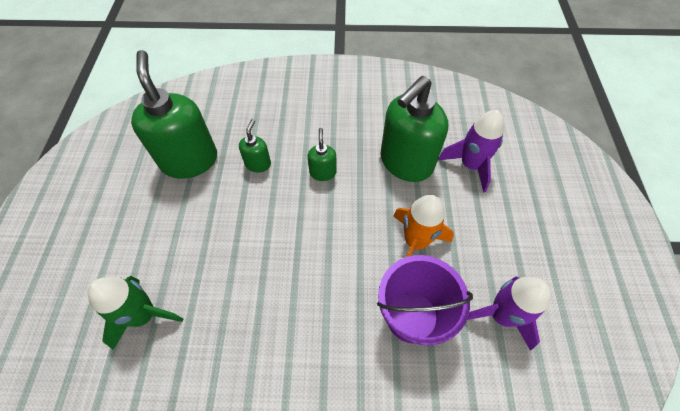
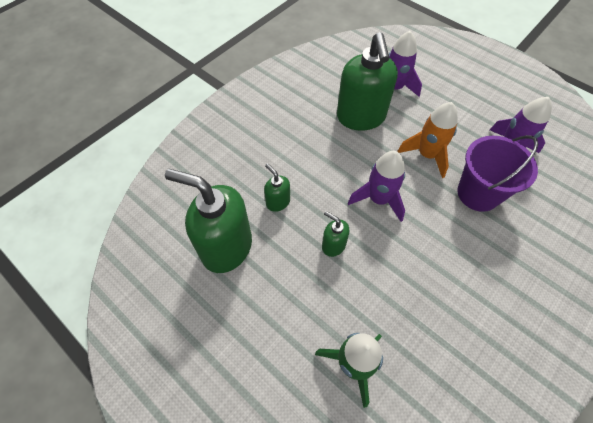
camera: 50 degrees left, 0 degrees up
green soap dispenser [308,128,337,181] -> green soap dispenser moved to [322,211,349,257]
none -> purple rocket [348,151,405,222]

